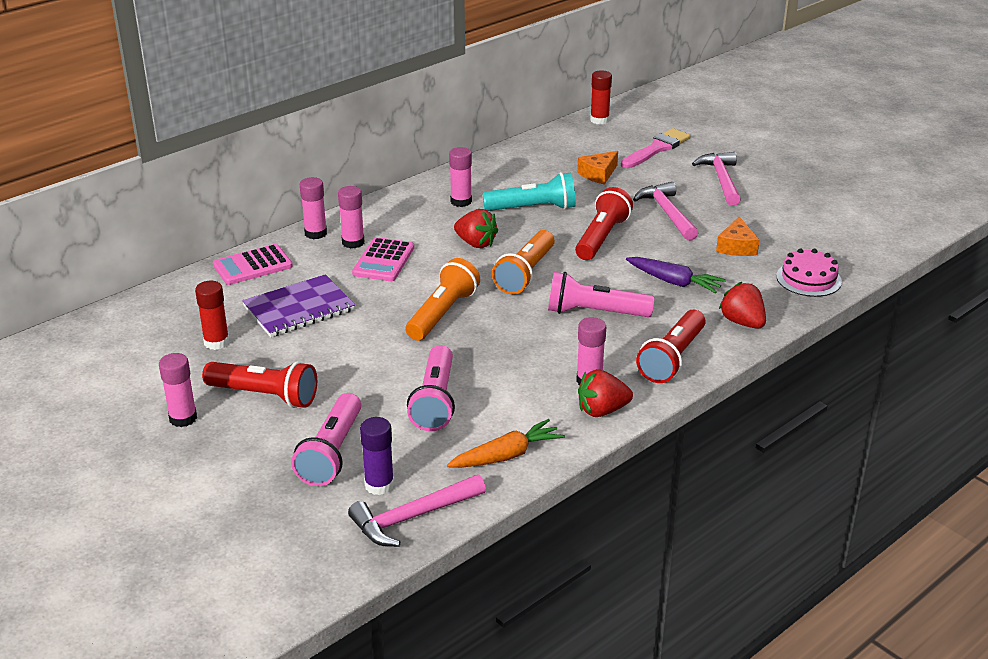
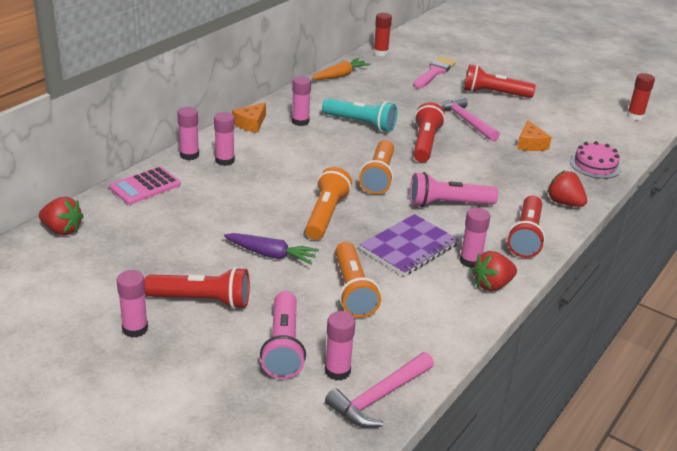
camera: 15 degrees left, 0 degrees up
red glue stick [195,281,229,350] -> red glue stick moved to [627,73,655,121]
purple notebook [242,274,355,337] -> purple notebook moved to [360,214,459,276]
pink calculator [352,237,414,281] -> none
purple glue stick [360,417,394,495] -> pink glue stick [325,311,356,381]
pink flashlight [407,345,455,431] -> orange flashlight [335,242,381,318]
orange carrot [447,419,565,468] -> orange carrot moved to [312,58,371,80]
red strawberry [454,209,498,248] -> red strawberry moved to [39,197,84,235]
turquoise flashlight [482,172,576,211] -> turquoise flashlight turned 45 degrees clockwise [322,98,398,132]
orange cheese [577,151,618,185] -> orange cheese moved to [232,103,266,133]
purple carrot [626,257,726,293] -> purple carrot moved to [224,233,319,265]
pink hammer [692,152,741,206] -> red flashlight [464,64,536,98]

